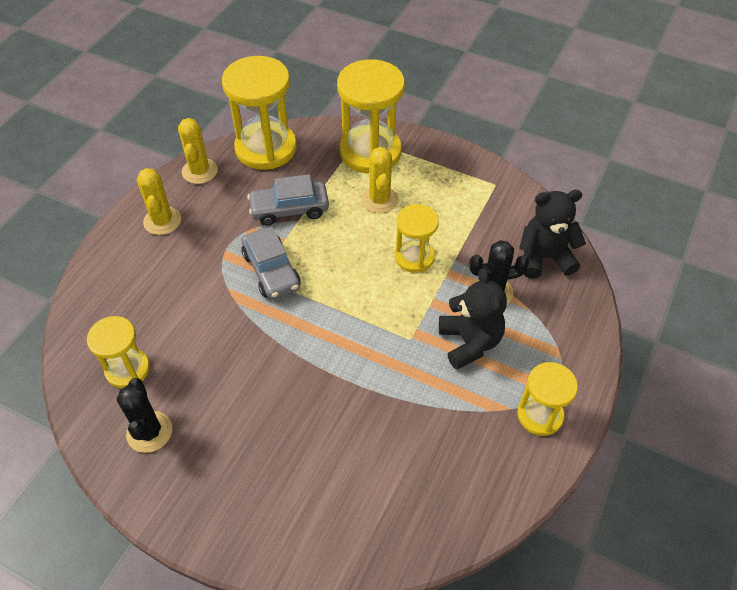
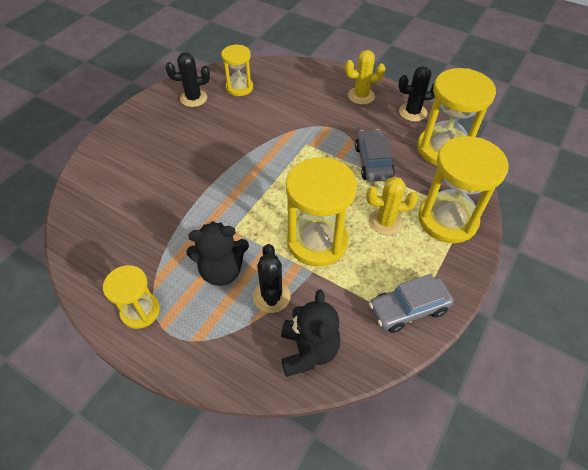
camera: 95 degrees right, 0 degrees up
yellow cactus [178,118,218,184] -> black cactus [398,66,435,122]
grey car [241,227,301,299] -> grey car moved to [369,274,454,333]
yellow hourglass [395,204,439,273] -> yellow hourglass [286,157,357,267], size x1.73

